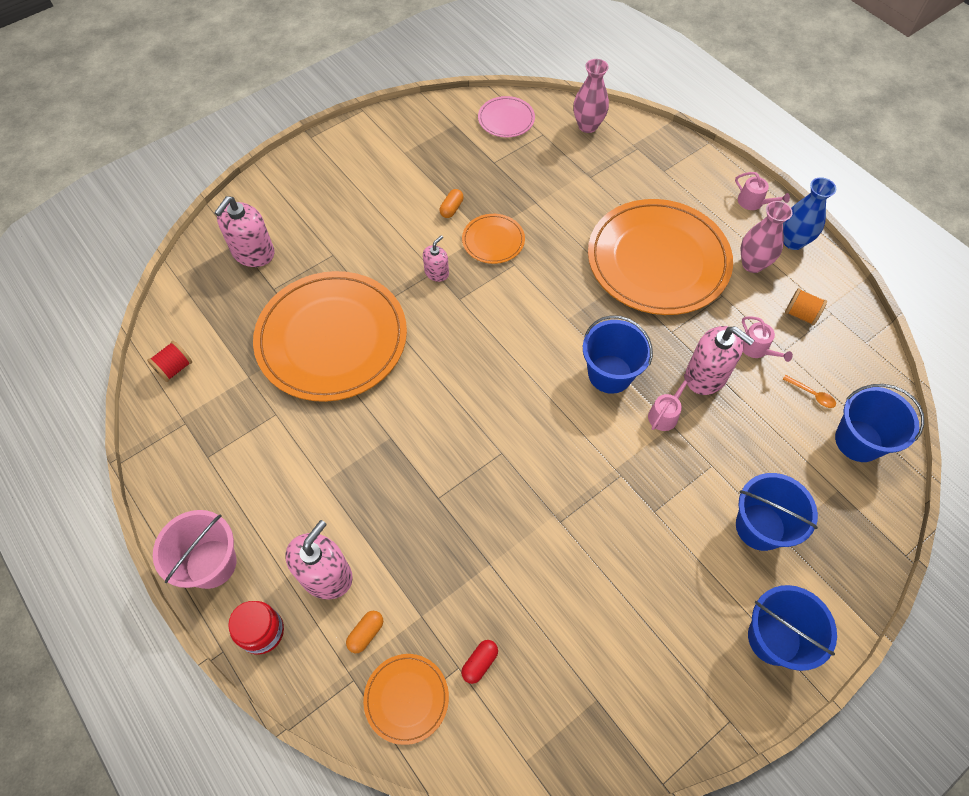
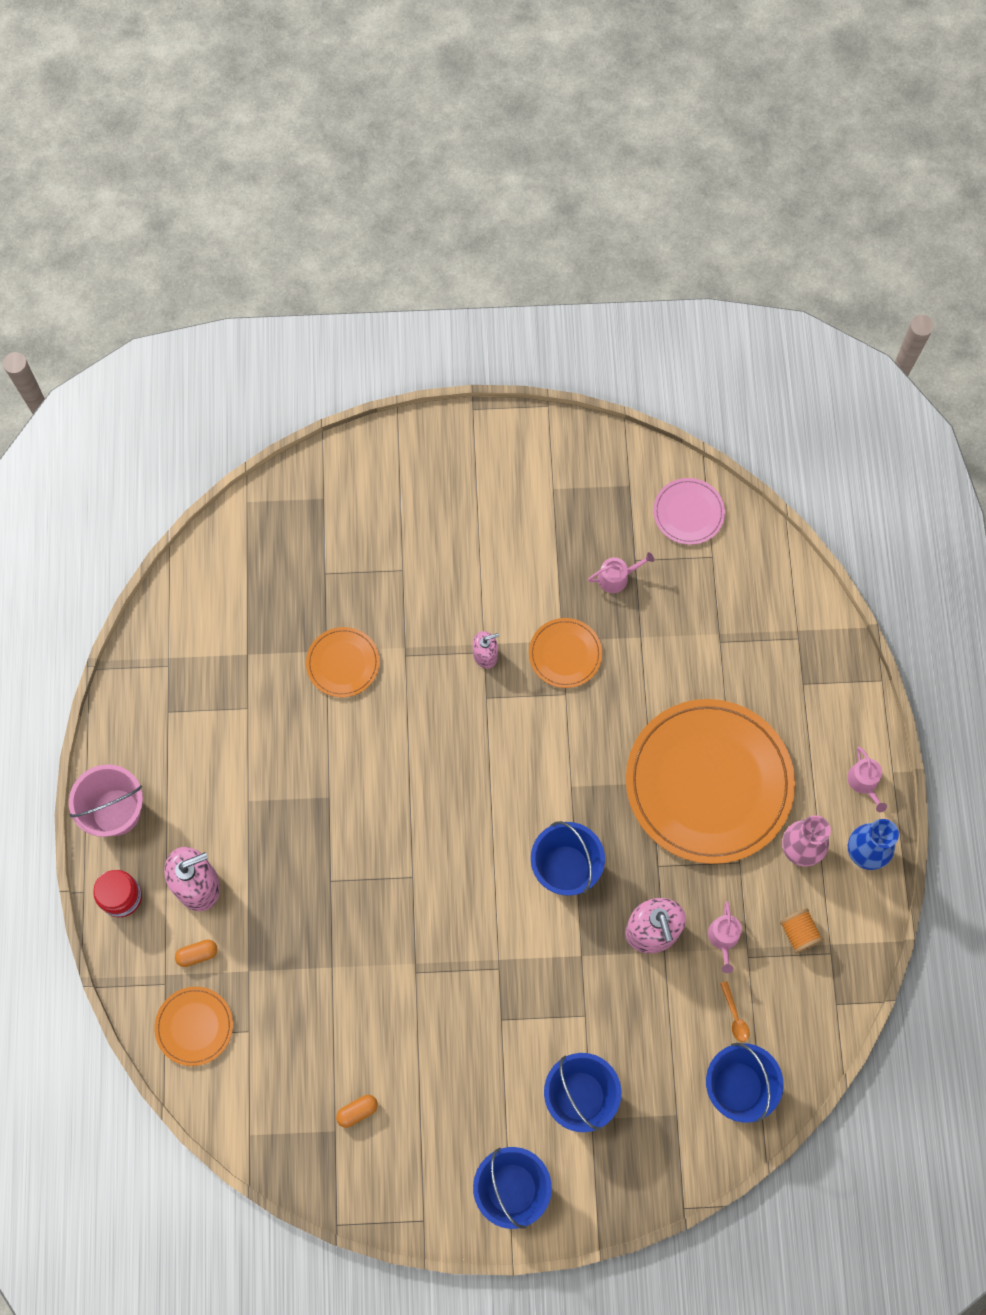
camera: 35 degrees right, 10 degrees up
red spool [147,341,192,382] -> none
pink soap dispenser [214,196,275,267] -> none
orange plate [253,271,407,402] -> orange plate [306,627,380,697], size x0.45
orange capsule [439,189,464,218] -> orange capsule moved to [336,1095,378,1128]
red capsule [461,640,498,684] -> none
pink vase [573,59,609,133] -> none
pink watering can [648,374,694,431] -> pink watering can moved to [588,552,654,593]

